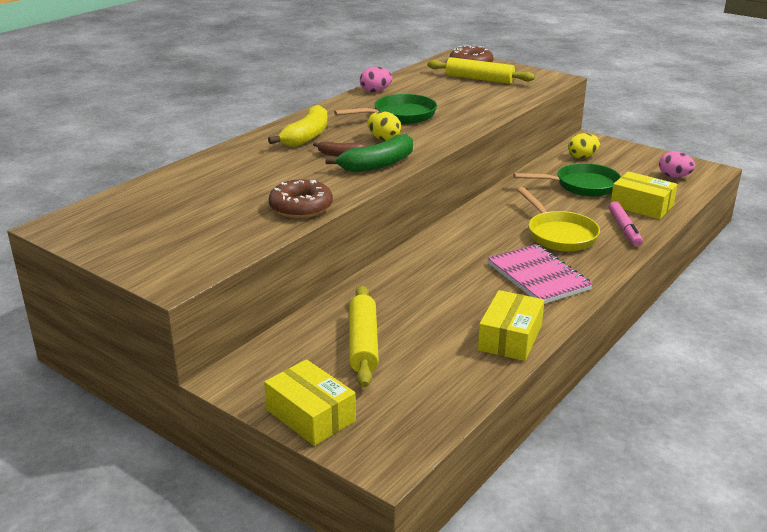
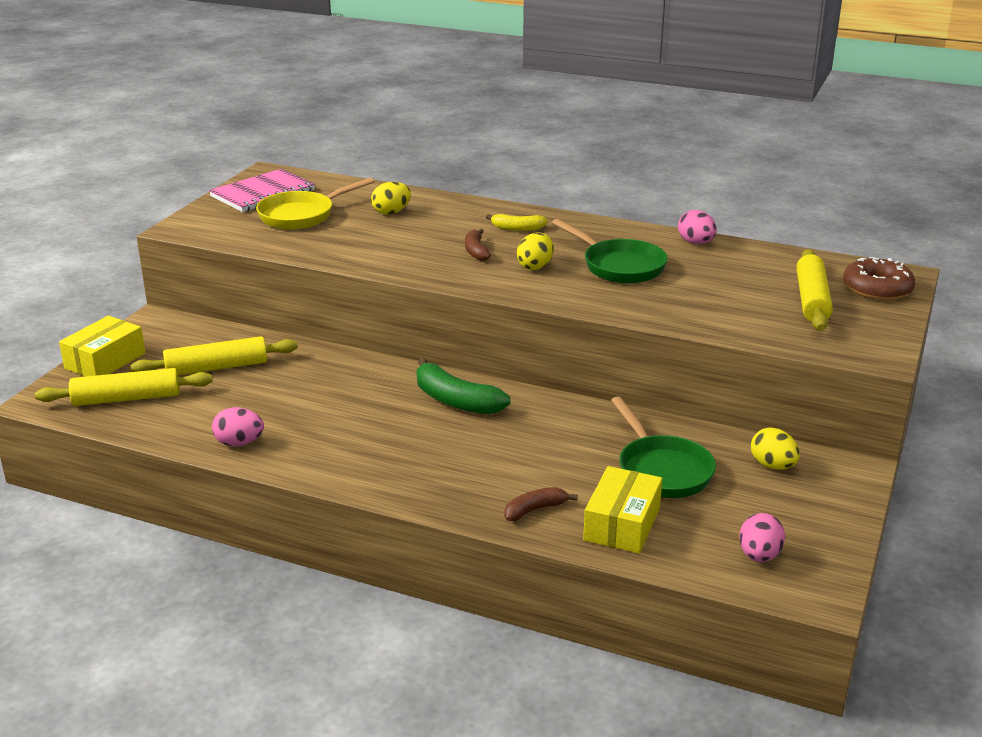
camera: 75 degrees right, 0 degrees up
yellow banana [268,105,328,147] -> yellow banana [486,214,548,231], size x0.57
brown donut [269,179,333,218] -> none
green banana [325,134,413,173] -> green banana moved to [417,358,511,415]
yellow box [478,290,545,361] -> pink egg [212,407,264,446]
pink notebook [487,244,593,304] -> pink notebook moved to [209,169,315,212]
yellow pan [517,187,600,251] -> yellow pan moved to [256,178,375,230]
pink marker [609,201,643,247] -> brown banana [504,487,578,521]
none -> yellow rolling pin [35,368,212,406]
none -> yellow egg [371,182,411,215]

